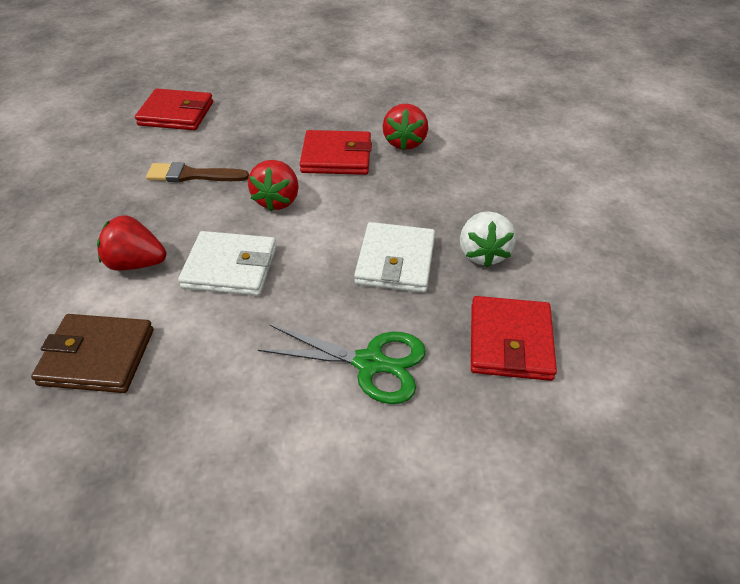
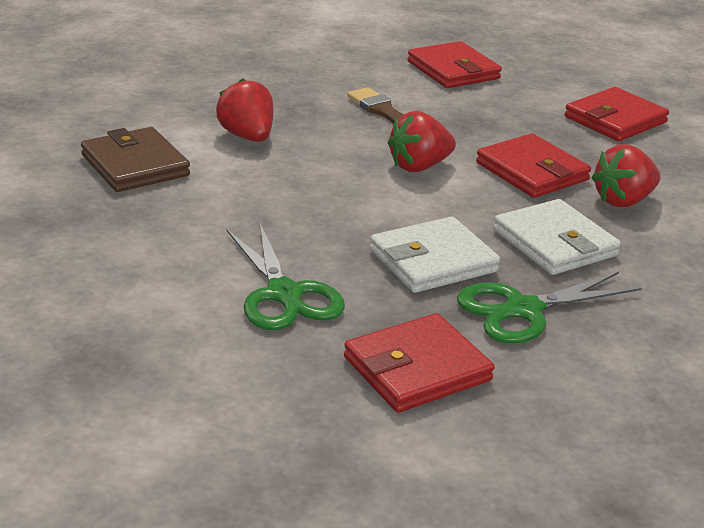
camera: 50 degrees right, 15 degrees down
white wallet [178,231,277,296] -> white wallet moved to [493,199,621,275]
white strawberry [460,211,516,267] -> green scissors [457,272,642,343]
none -> red wallet [565,87,669,141]

